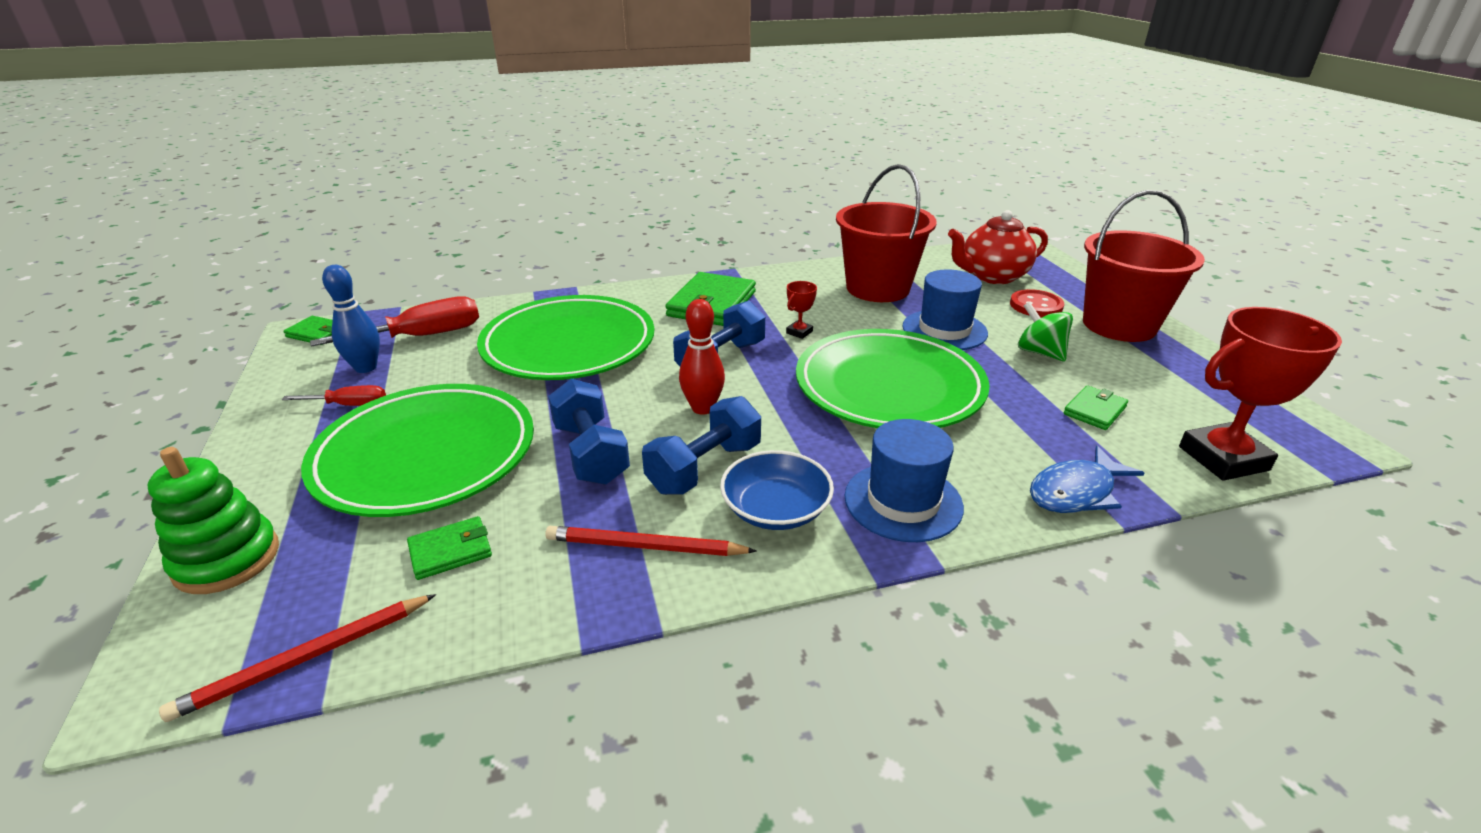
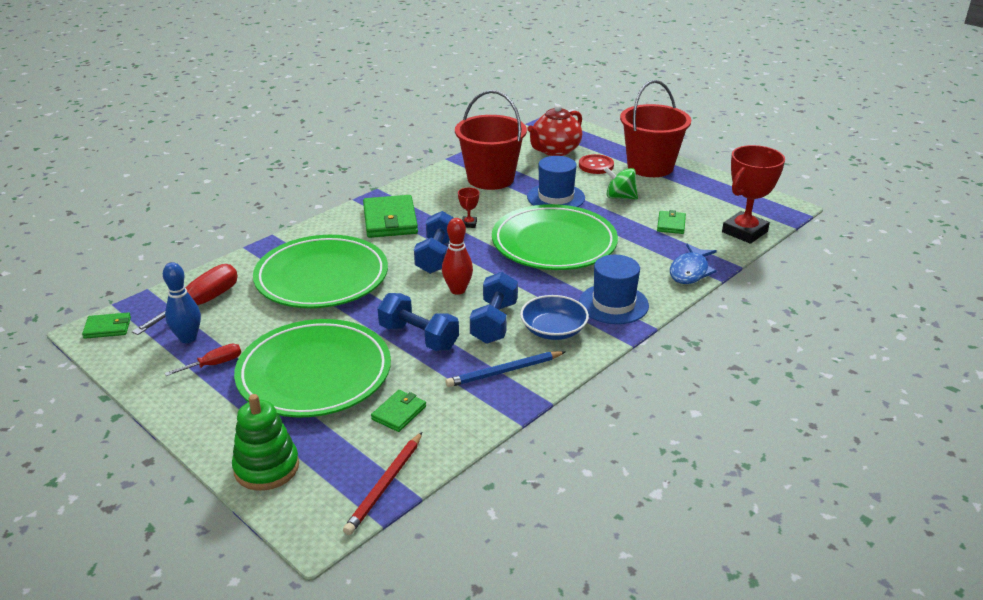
camera: 30 degrees left, 0 degrees up
red pencil [545,526,757,556] -> blue pencil [446,351,565,387]

